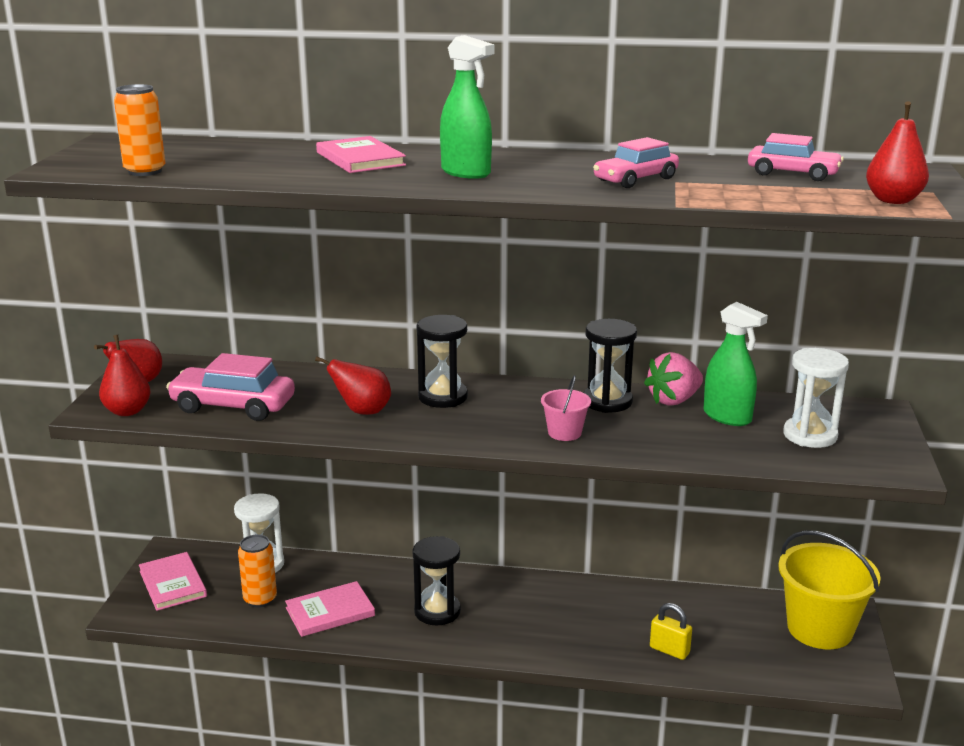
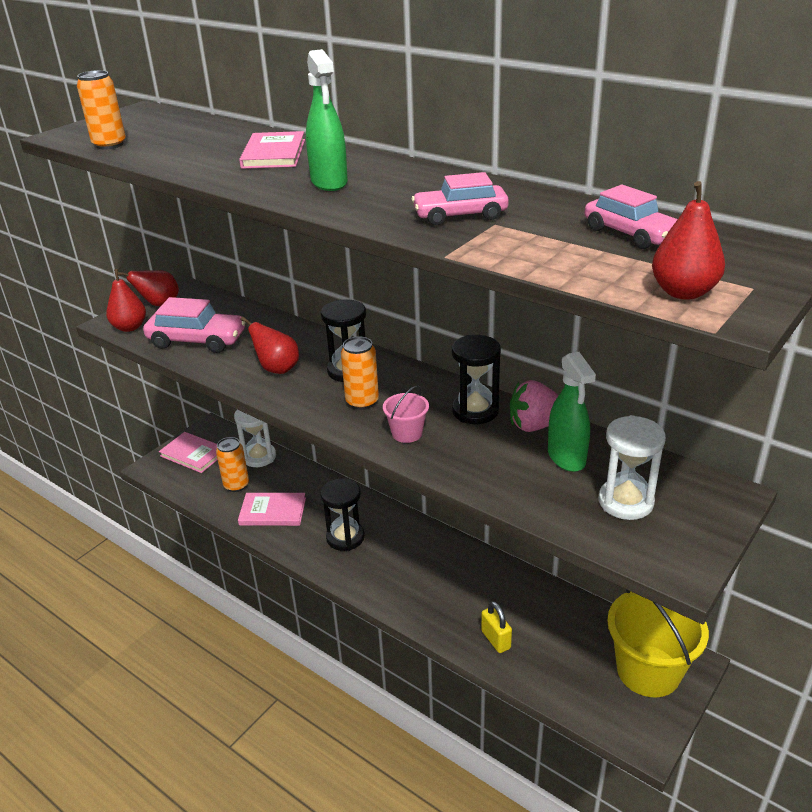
camera: 30 degrees right, 10 degrees up
pink book [139,552,207,611] -> pink book turned 60 degrees counterclockwise [159,432,217,473]
pink car [166,353,295,421] -> pink car turned 150 degrees clockwise [143,297,246,353]
none -> orange can [341,336,379,410]

